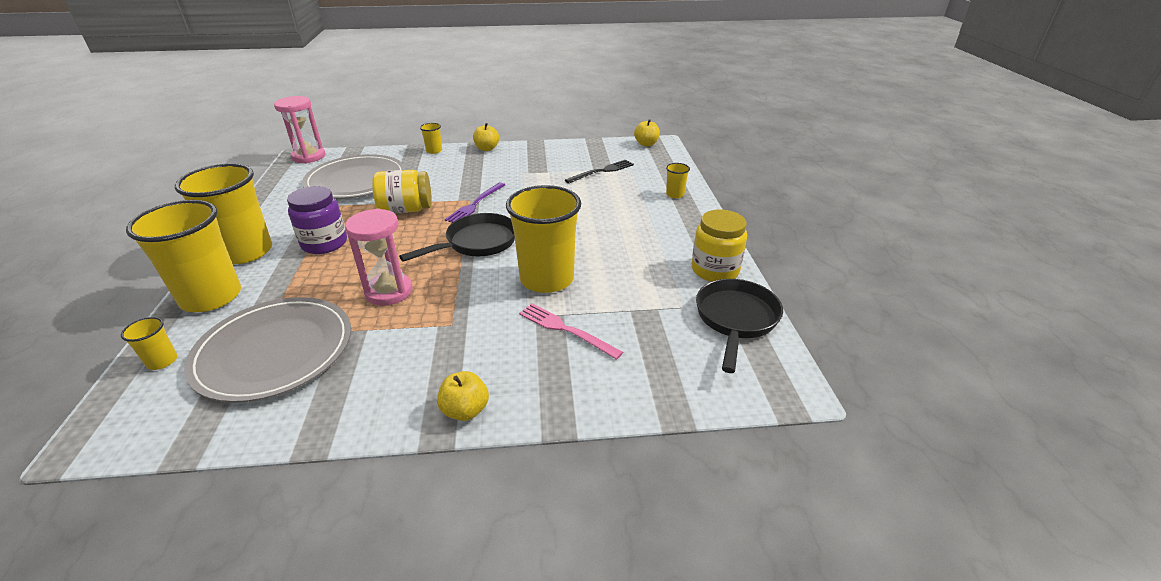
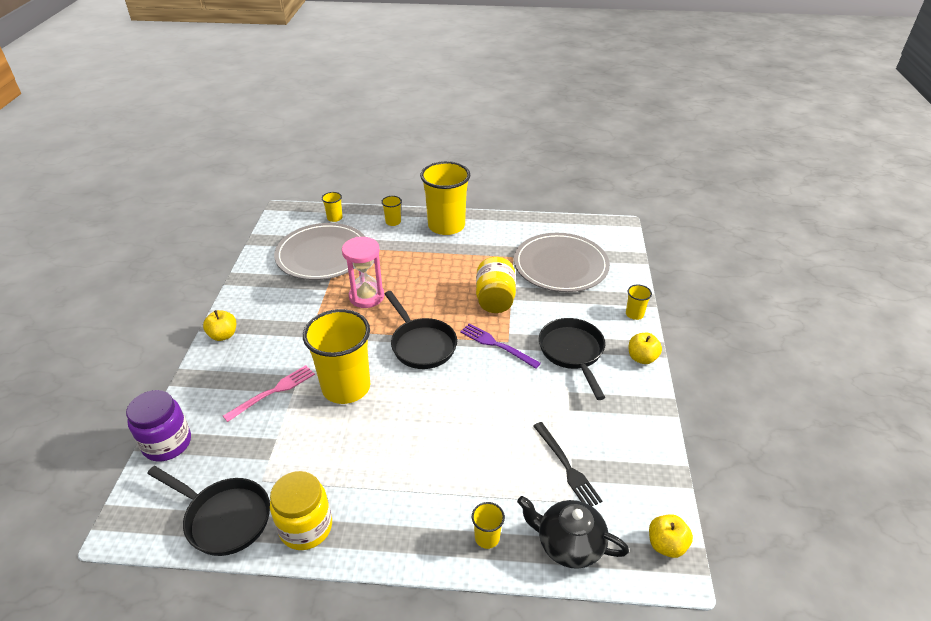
camera: 100 degrees right, 5 degrees up
yellow cup [126,200,241,312] -> yellow cup [381,196,402,226], size x0.42
pink hourglass [274,96,325,163] -> none
purple jar [287,186,347,254] -> purple jar moved to [126,390,191,461]
none -> black teapot [517,496,629,569]
none -> black pan [539,318,606,400]

